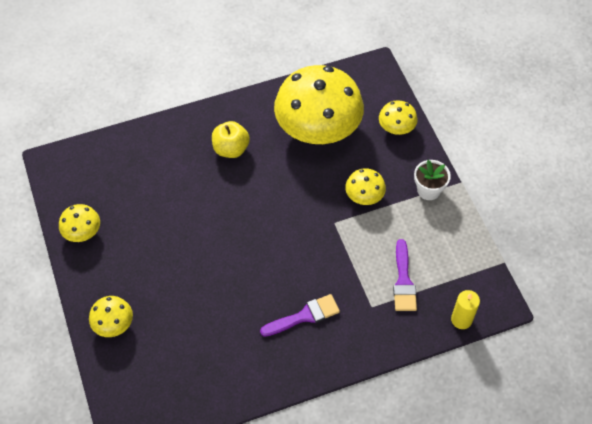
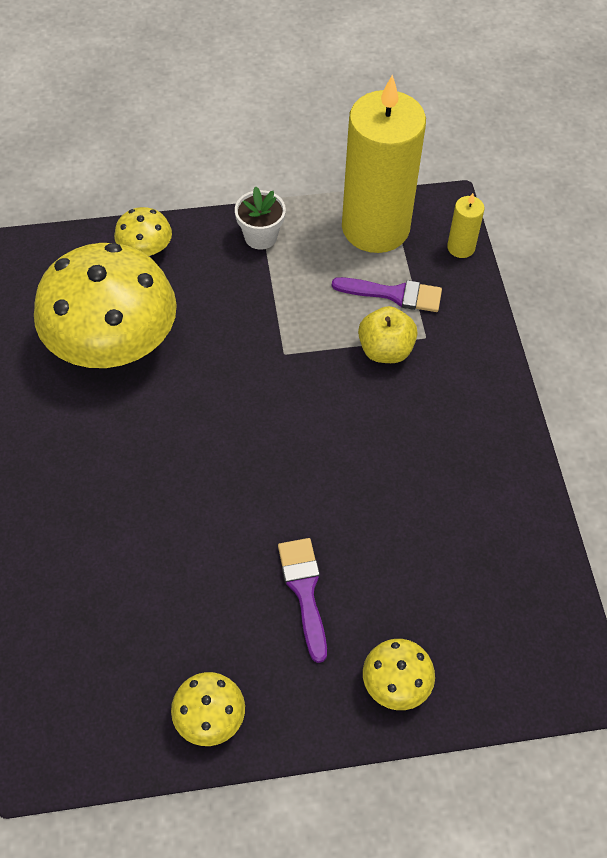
camera: 80 degrees left, 0 degrees up
yellow apple [212,121,250,158] -> yellow apple moved to [358,306,418,363]
purple brush [260,294,340,337] -> purple brush moved to [278,538,327,663]
yellow mushroom [345,168,386,205] -> none
none -> yellow candle [342,74,426,253]

